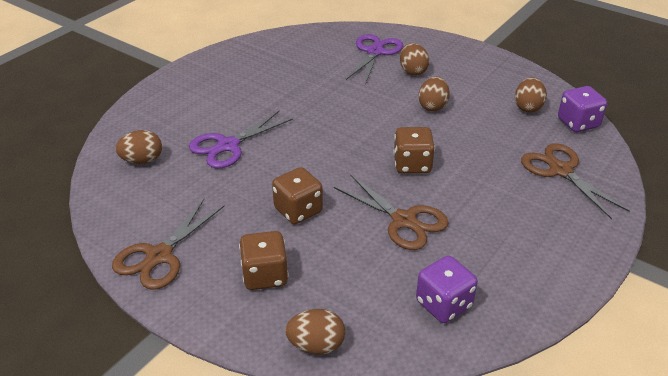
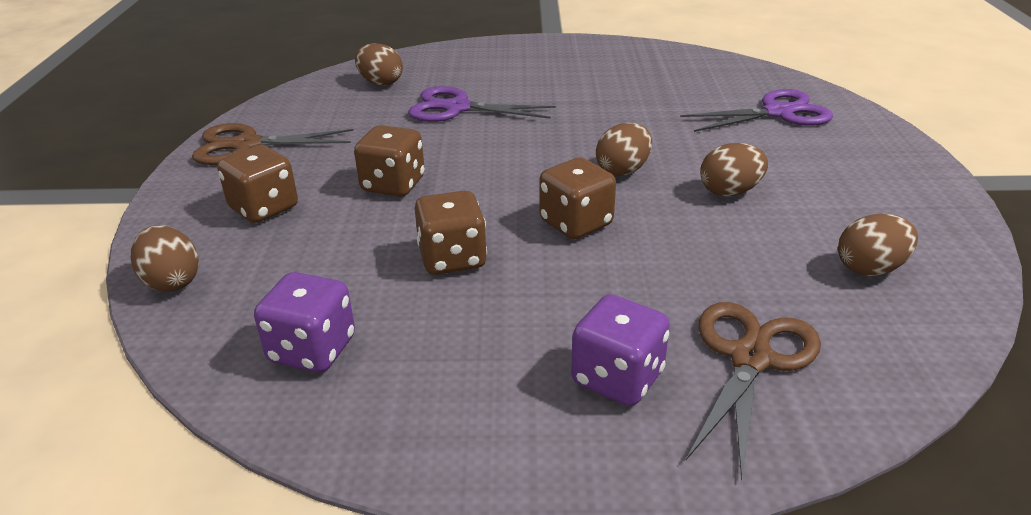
camera: 55 degrees right, 5 degrees down
brown scissors [334,174,449,250] -> brown dice [415,190,487,275]
brown egg [400,43,429,76] -> brown egg moved to [596,122,652,176]
purple dice [558,86,607,132] -> purple dice moved to [571,294,670,406]

